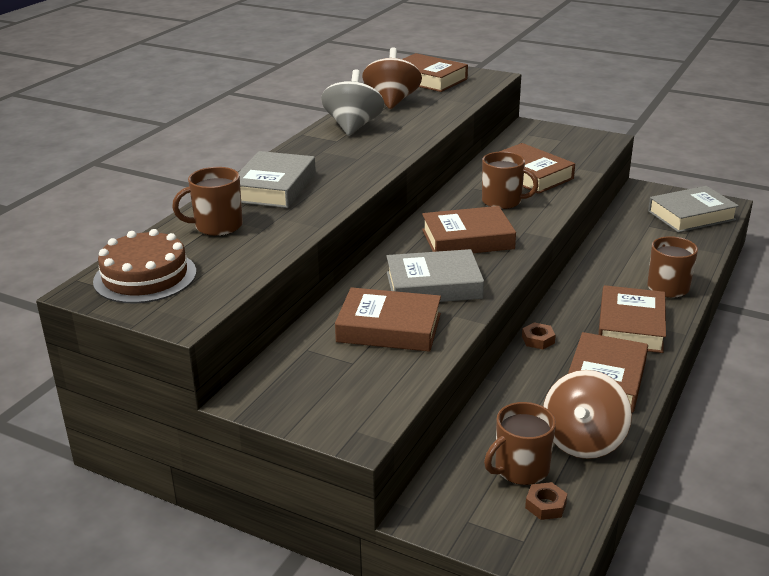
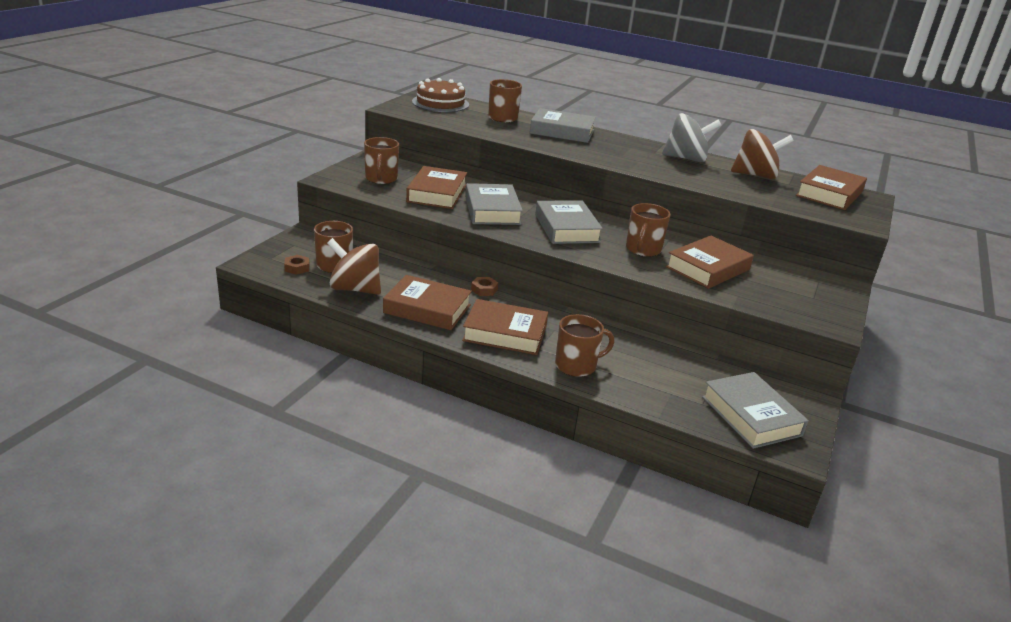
camera: 85 degrees right, 0 degrees up
brown book [422,206,516,253] -> grey book [535,200,603,244]
none -> brown mug [364,137,399,184]

